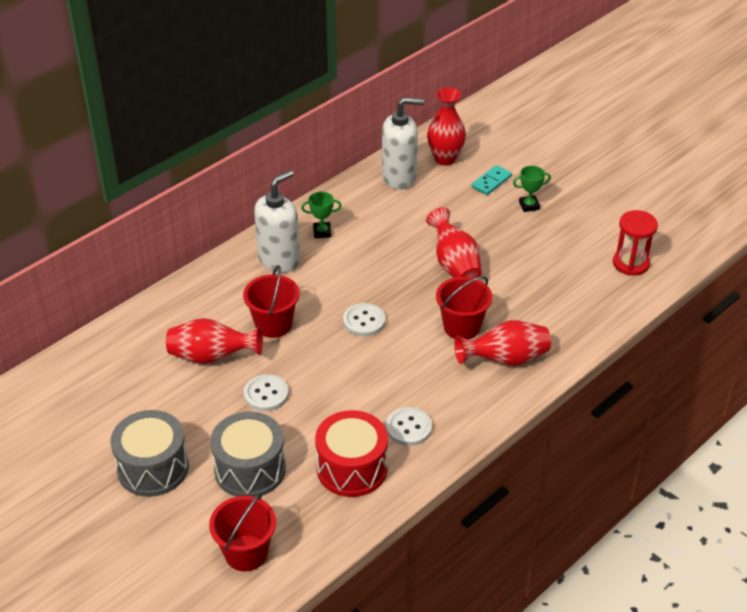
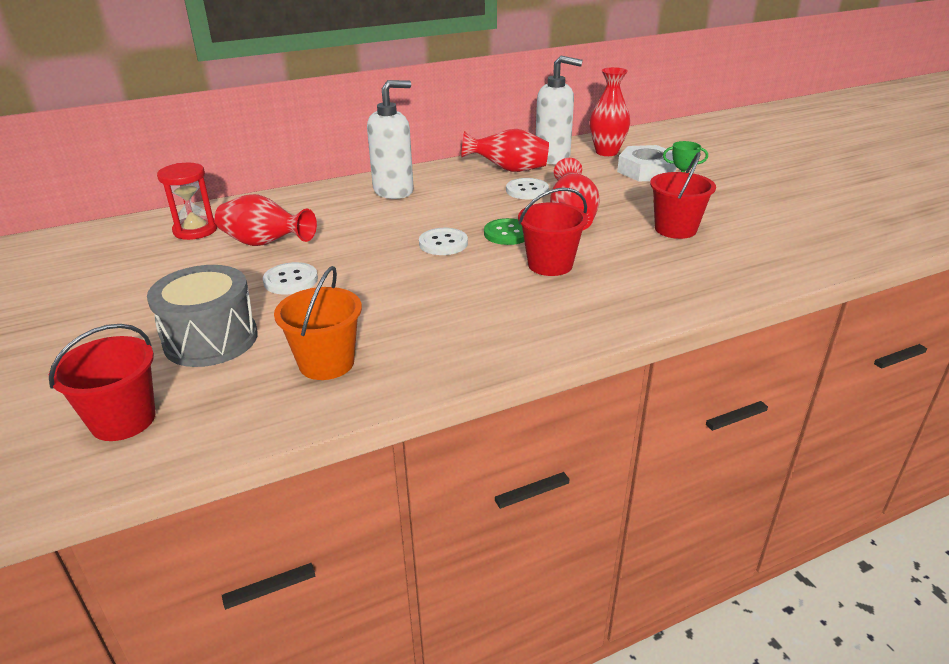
camera: 20 degrees right, 10 degrees down
grey drum [110,410,189,497] -> none
red bucket [243,265,300,338] -> red bucket moved to [650,152,716,239]
green trophy [301,192,342,238] -> none
red drum [315,410,388,497] -> orange bucket [274,266,362,380]
white button [386,407,432,446] -> white button moved to [506,178,549,199]
red vase [455,320,551,366] -> red vase moved to [461,129,549,172]
turquoise domino [472,165,512,195] -> white nut [617,145,677,181]
red hourglass [613,210,658,276] -> red hourglass moved to [157,163,217,240]
none -> green button [484,218,524,245]

